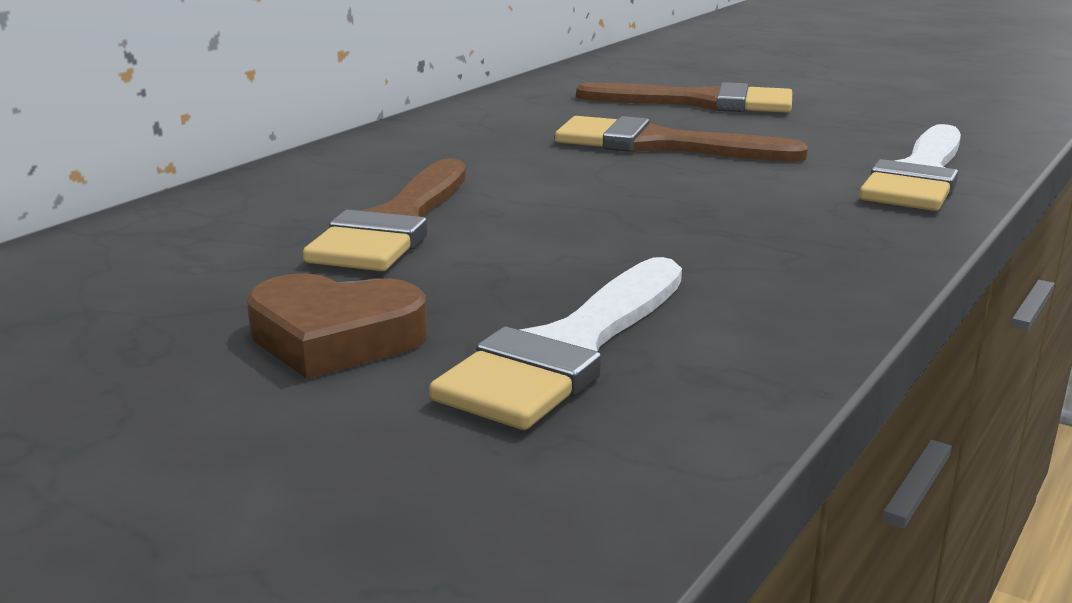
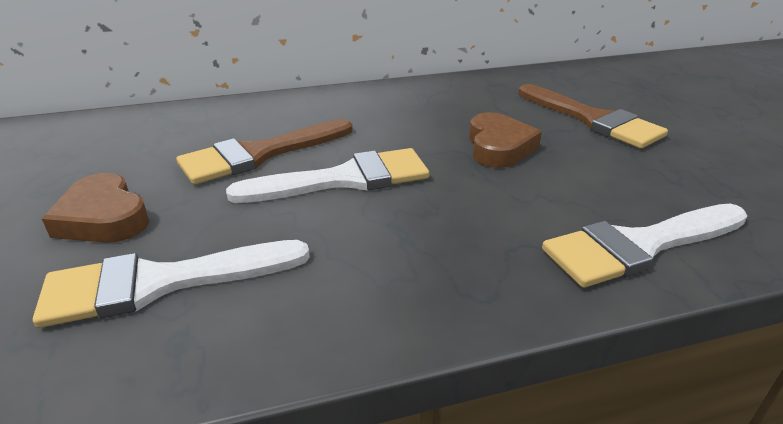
camera: 40 degrees right, 10 degrees up
brown brush [555,116,808,162] -> brown heart [469,112,542,168]
none -> white brush [226,148,429,203]

